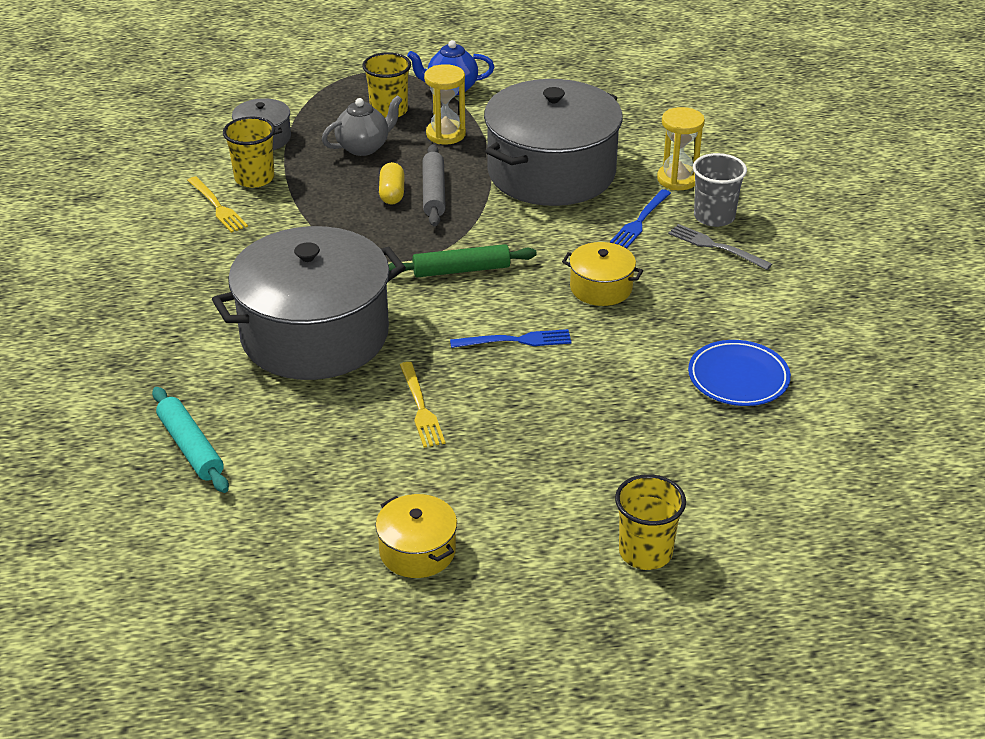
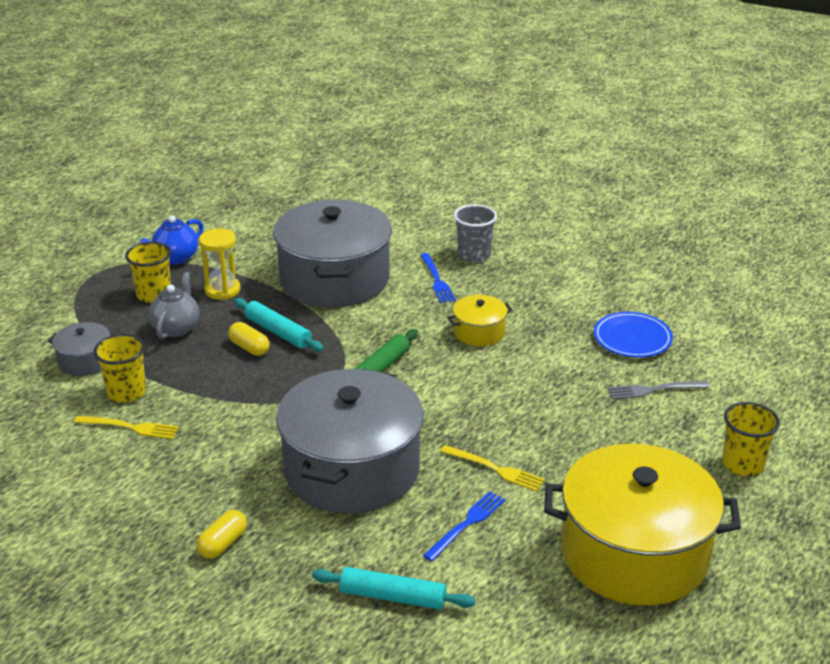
camera: 45 degrees left, 5 degrees down
yellow pot [375,494,457,578] -> yellow pot [544,444,741,605], size x2.27
grey rolling pin [422,144,446,227] -> turquoise rolling pin [234,298,324,352]
blue fork [450,329,571,348] -> blue fork moved to [423,491,505,561]
yellow hourglass [657,107,705,190] -> none
grey fork [668,224,772,270] -> grey fork moved to [608,381,710,399]
none -> yellow capsule [197,510,247,559]

